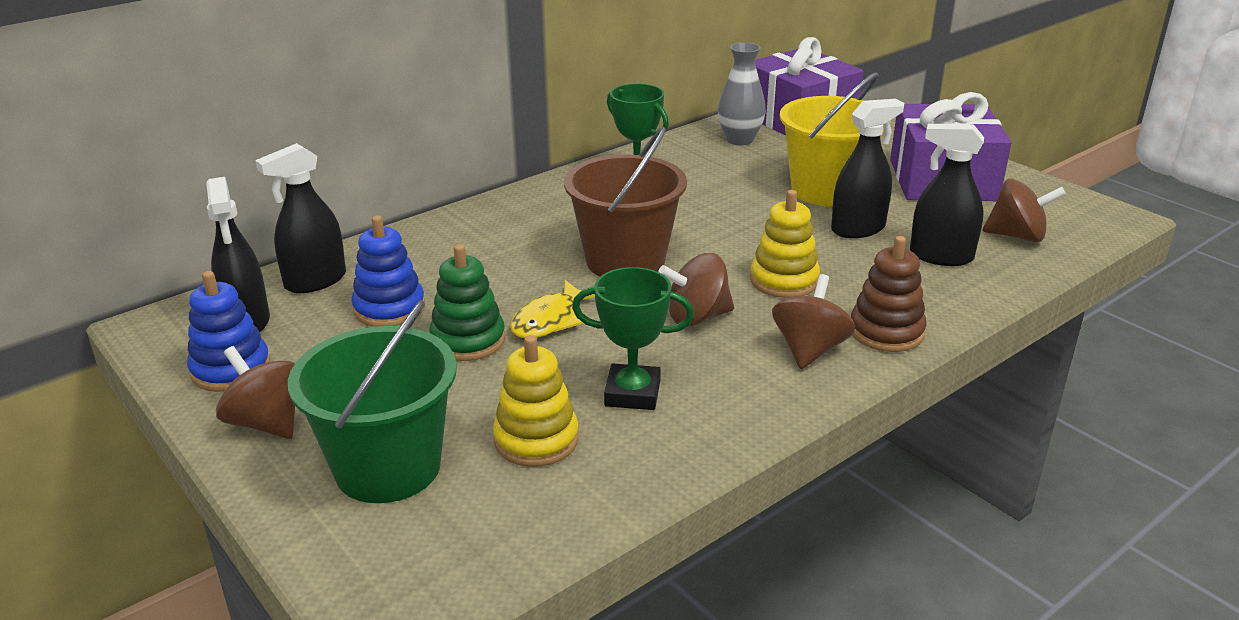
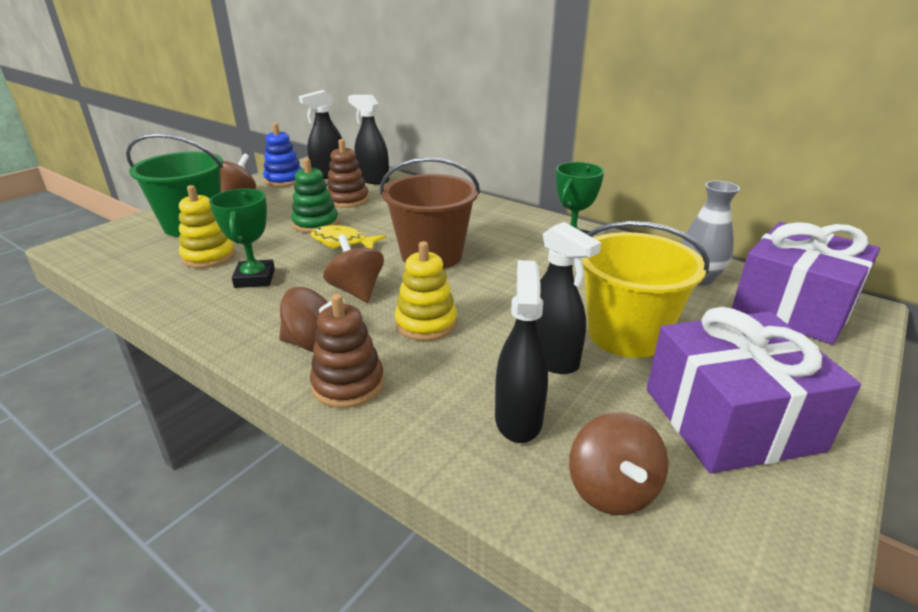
camera: 75 degrees right, 0 degrees up
blue stacking toy [351,215,425,327] -> brown stacking toy [327,139,369,208]

